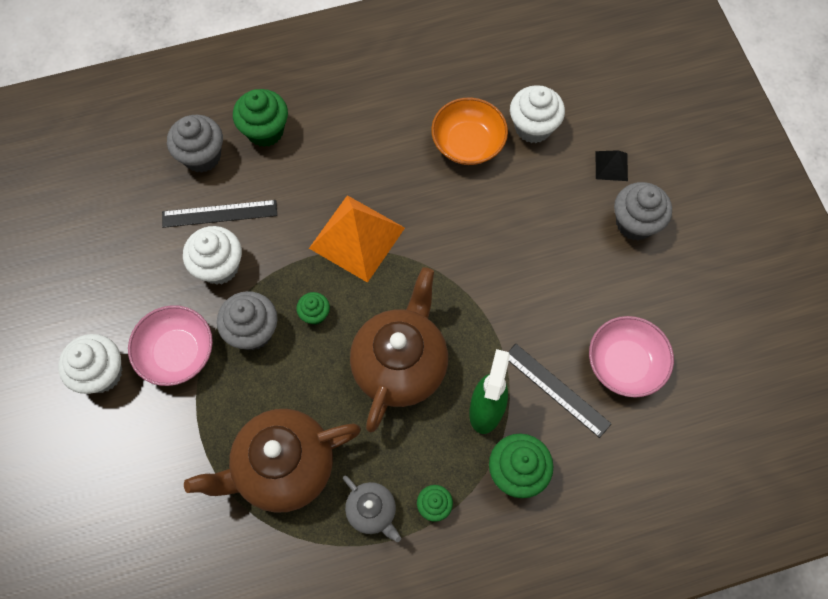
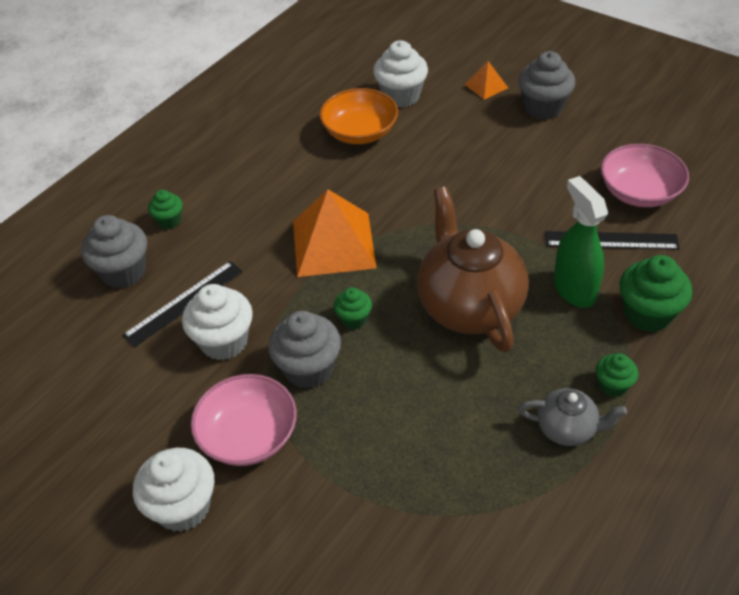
camera: 35 degrees left, 20 degrees down
brown teapot [184,409,361,513] -> none
green cupcake [233,89,288,147] -> green cupcake [148,190,183,229], size x0.56
black pyramid [596,150,628,181] -> orange pyramid [464,61,508,100]

